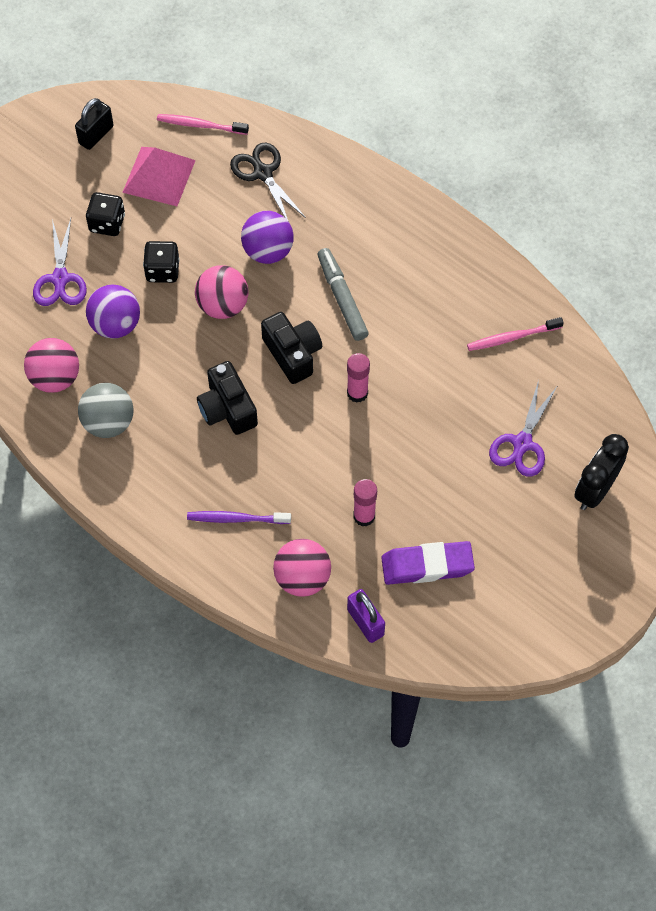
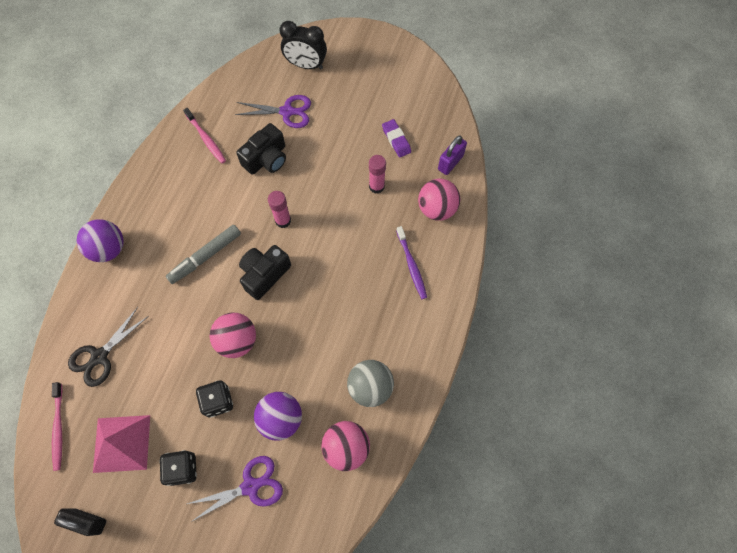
camera: 110 degrees left, 5 degrees up
black camera [197,361,258,435] -> black camera moved to [236,123,286,175]
purple ball [241,211,294,264] -> purple ball moved to [77,219,124,262]
purple eraser [381,541,475,585] -> purple eraser [382,119,411,157], size x0.64

